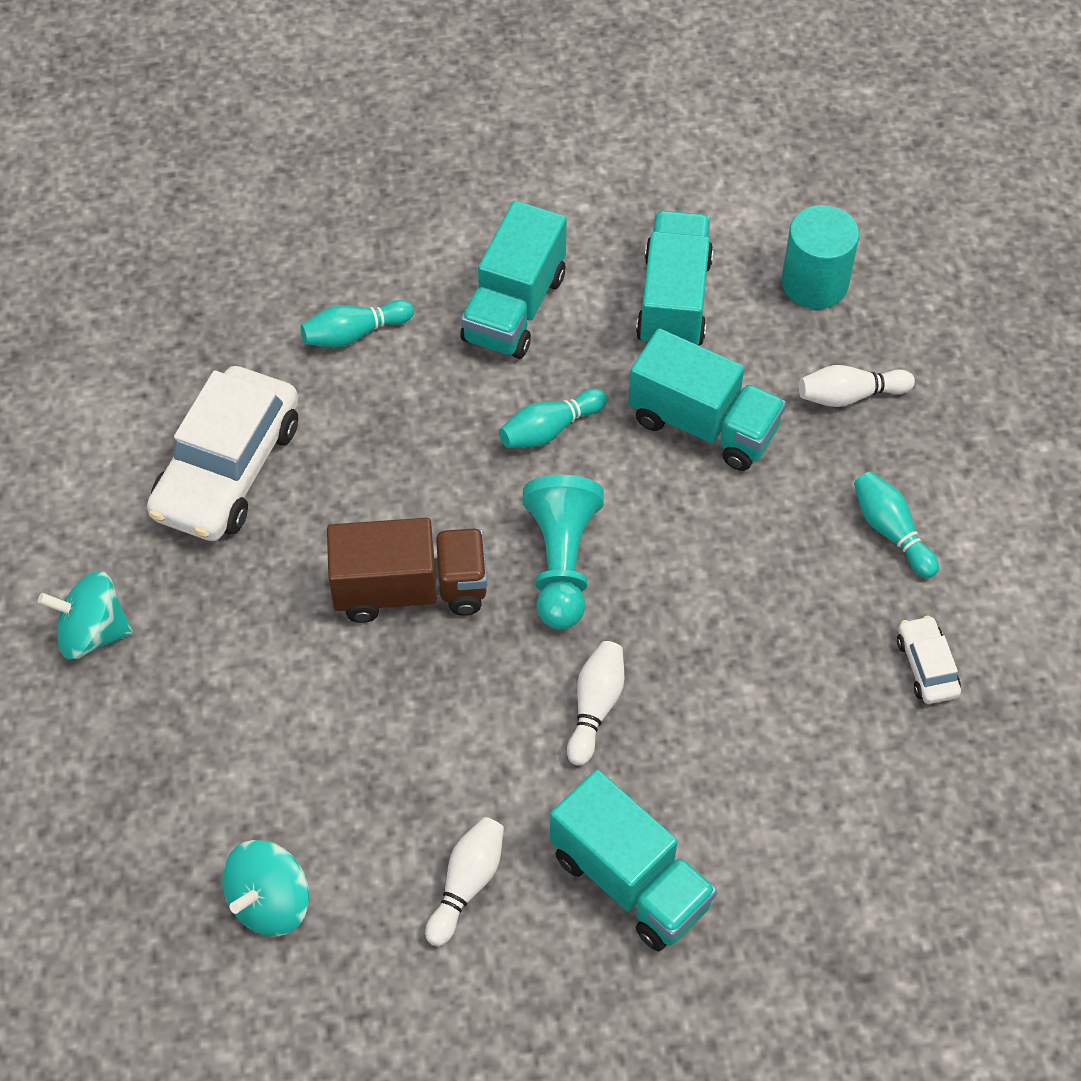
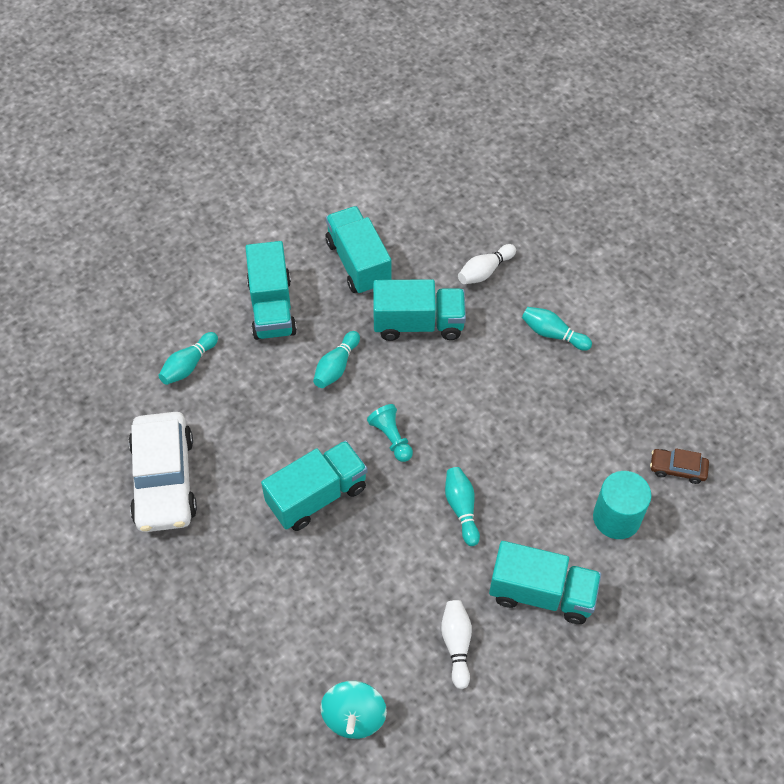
camera: 30 degrees left, 0 degrees up
turquoise spinning top [38,571,133,659] -> none
brown truck [327,518,487,623] -> turquoise truck [261,440,368,531]
turquoise pawn [523,475,604,630] -> turquoise pawn [367,404,413,462], size x0.62
white bowling pin [567,641,624,766] -> turquoise bowling pin [445,467,480,546]
turquoise cylinder [782,205,859,309] -> turquoise cylinder moved to [593,471,652,539]
white car [897,615,961,704] -> none
none -> brown car [650,448,709,484]

